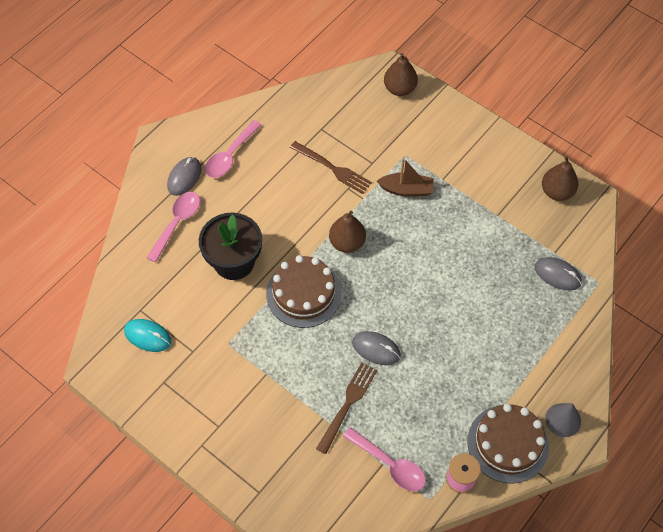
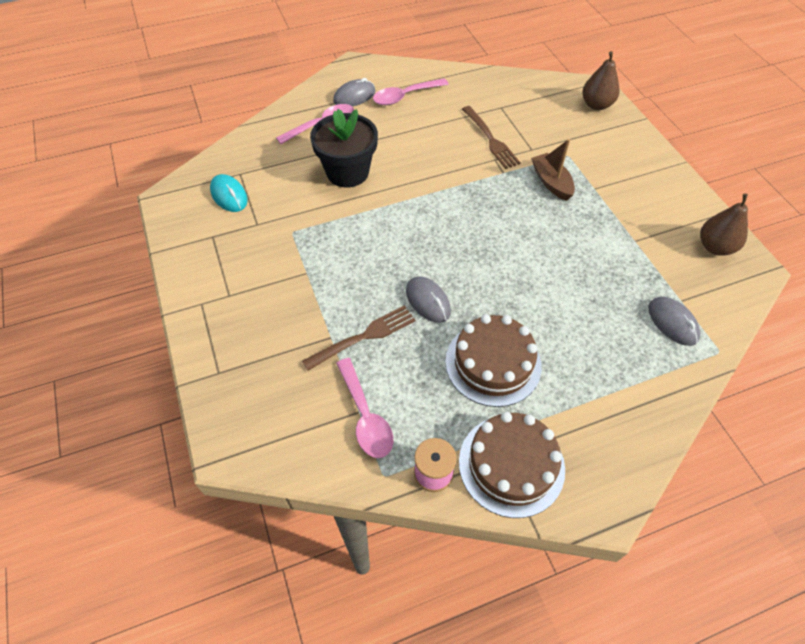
camera: 30 degrees right, 5 degrees down
brown cake [266,255,342,328] -> brown cake moved to [445,314,542,407]
brown pear [329,211,366,253] -> none
brown boat [377,158,434,197] -> brown boat turned 150 degrees counterclockwise [531,139,575,201]
grey cone [545,403,581,437] -> none

